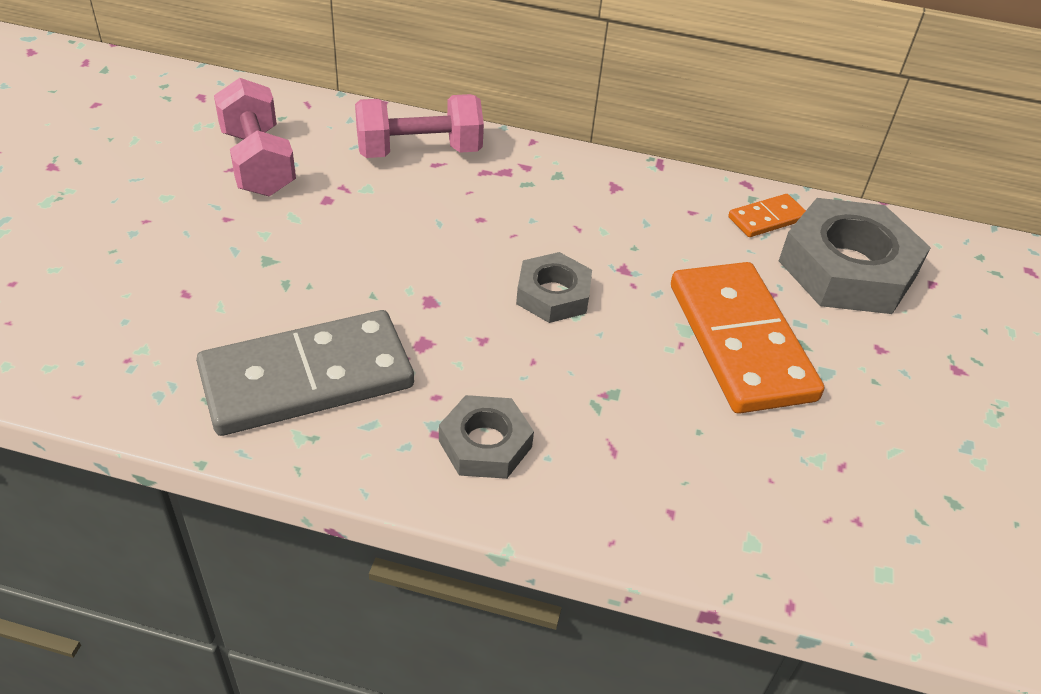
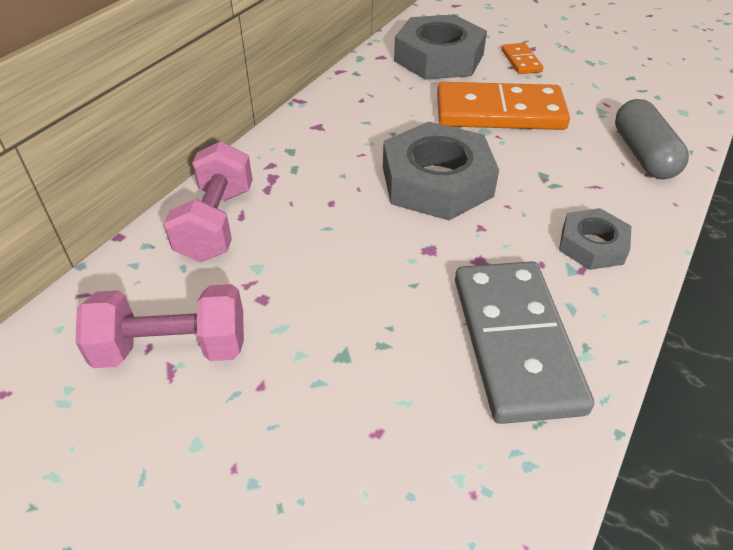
camera: 70 degrees left, 0 degrees up
grey nut [516,252,592,323] -> grey nut [383,122,499,220], size x1.82
orange domino [728,194,806,237] -> orange domino moved to [501,43,543,74]
none -> grey capsule [615,99,689,179]

